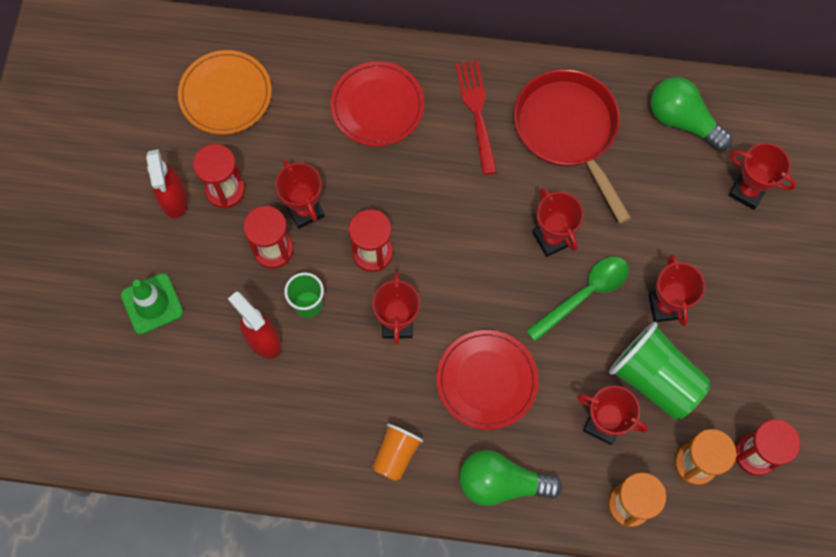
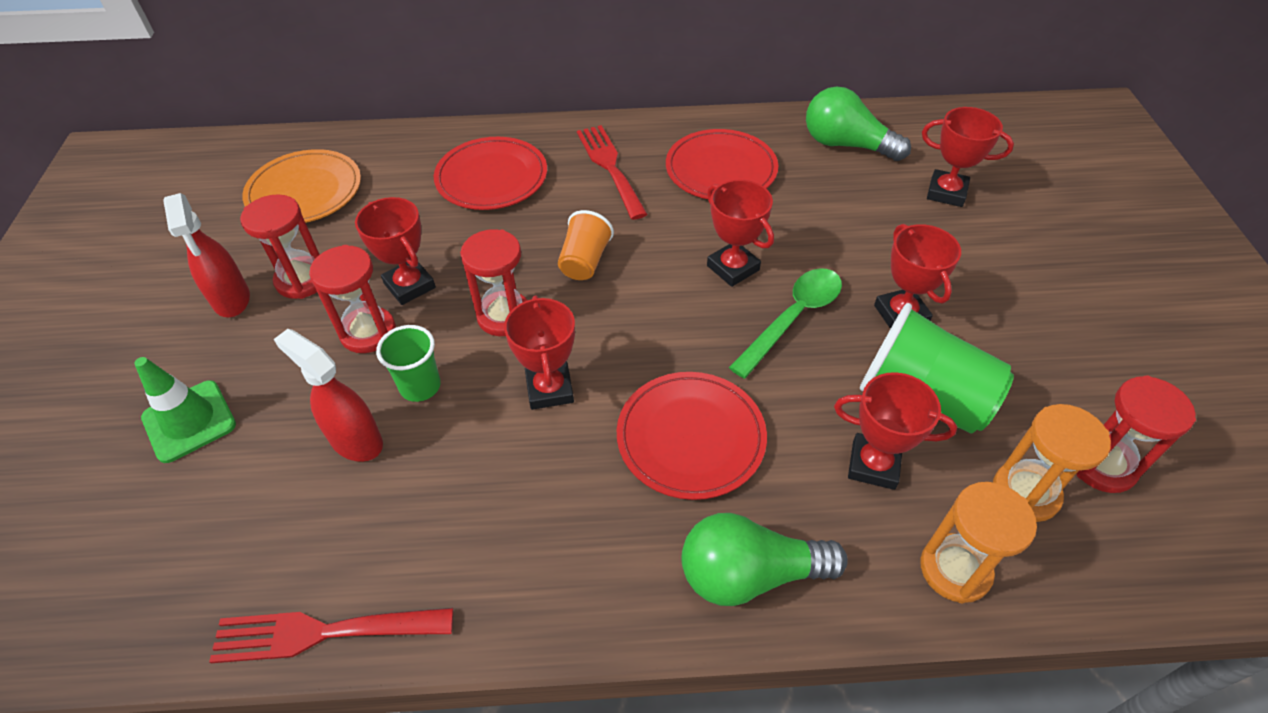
camera: 10 degrees left, 20 degrees down
orange cup [372,423,423,482] -> orange cup moved to [558,210,614,280]
red pan [514,69,631,223] -> red plate [666,129,778,199]
none -> red fork [209,608,453,663]

